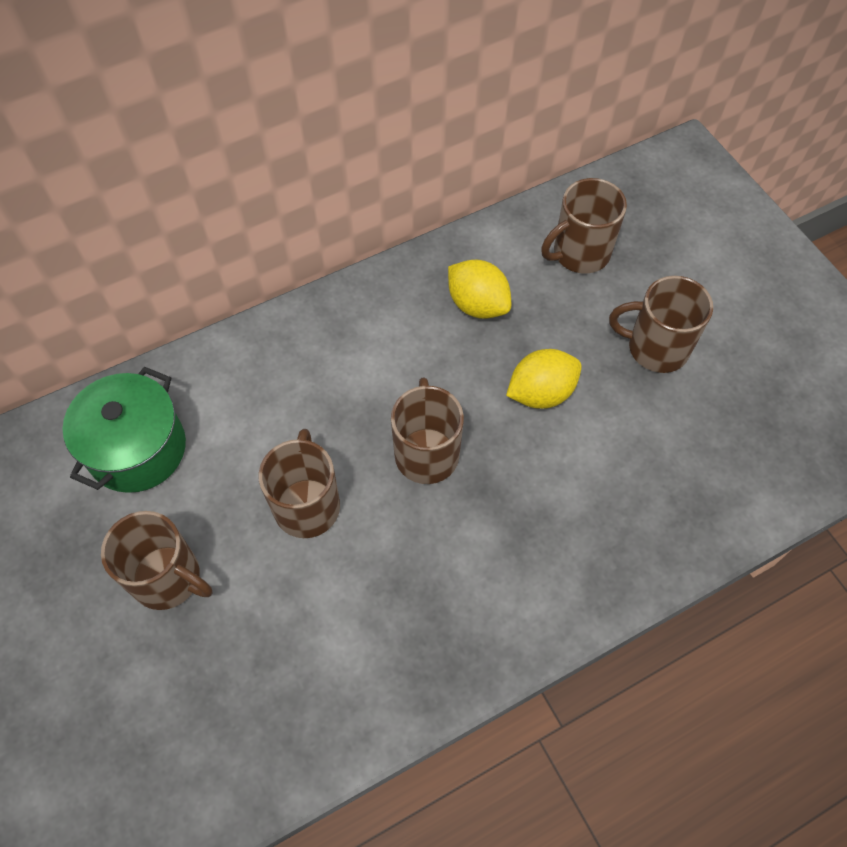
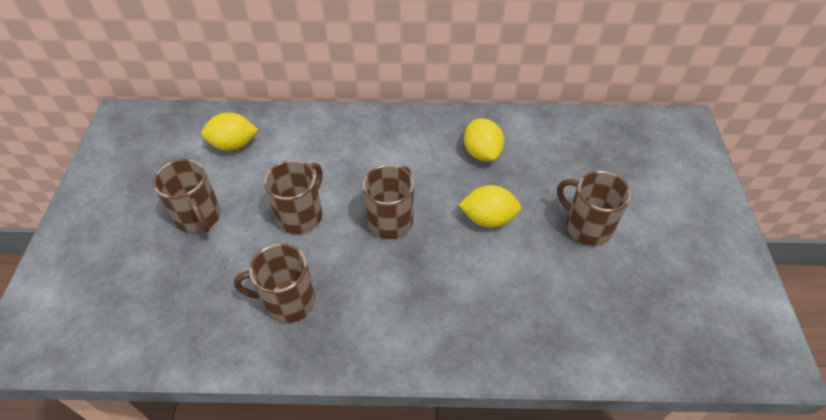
camera: 30 degrees right, 10 degrees down
green pot [63,367,186,493] -> yellow lemon [202,112,258,151]
brown mug [541,178,627,274] -> brown mug moved to [234,243,315,323]

